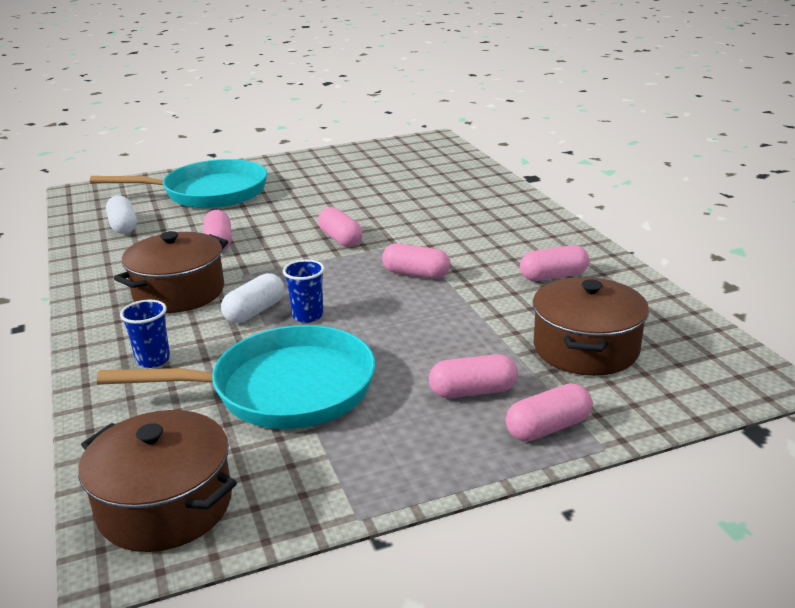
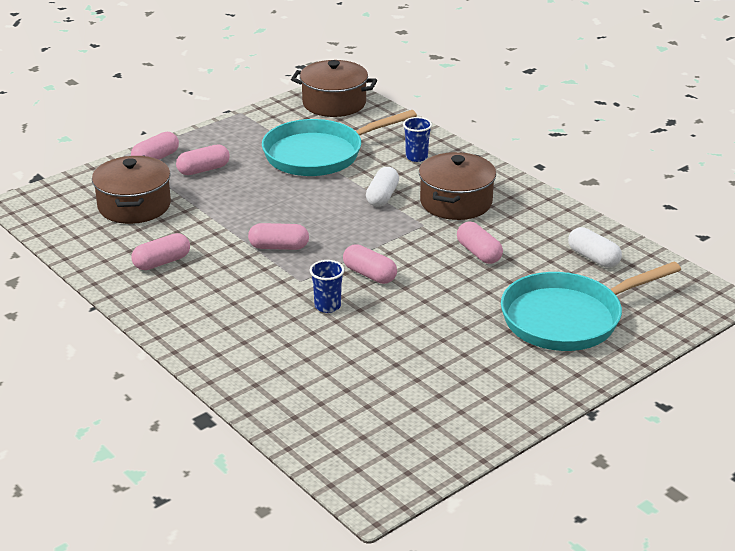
camera: 160 degrees right, 5 degrees up
blue cup [283,260,325,323] -> blue cup moved to [310,260,345,313]

